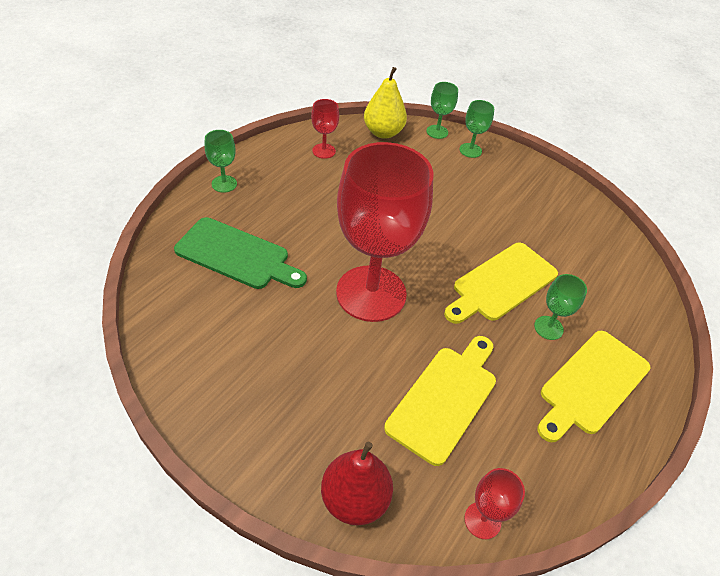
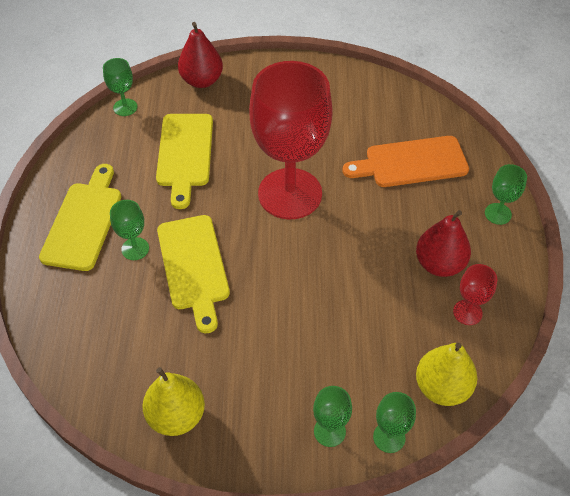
camera: 150 degrees right, 5 degrees up
green cutting board [174,217,307,289] -> orange cutting board [343,136,469,187]
yellow cutting board [444,243,558,324] -> yellow cutting board turned 150 degrees clockwise [157,215,230,333]
red goblet [464,468,525,539] -> green goblet [103,58,137,116]
none -> yellow pear [142,367,205,436]
none -> red pear [416,210,471,277]

